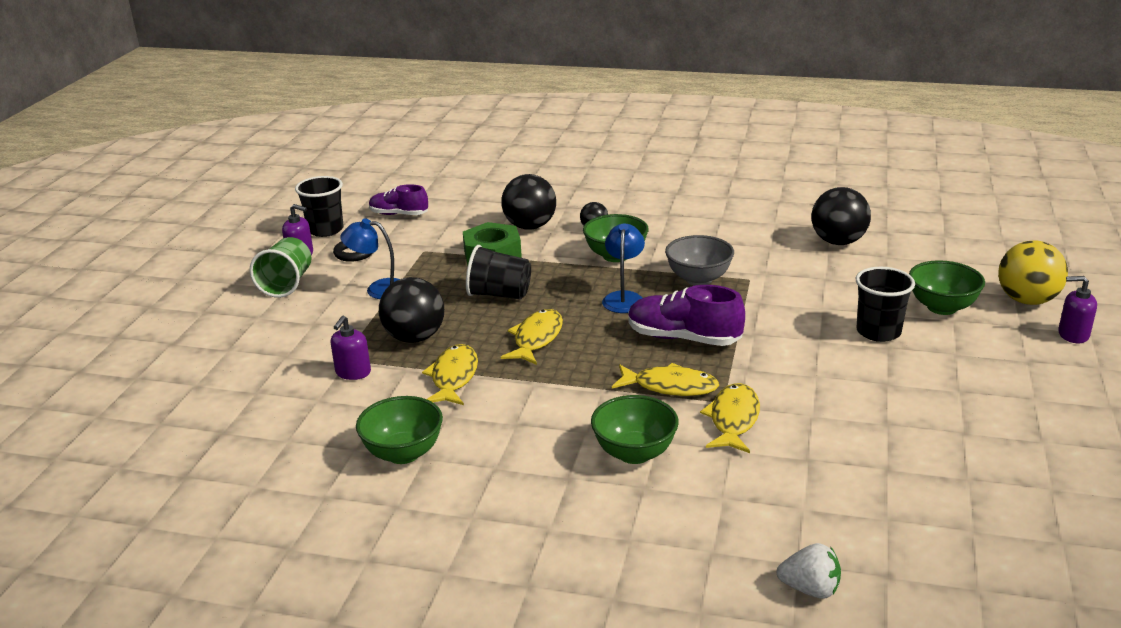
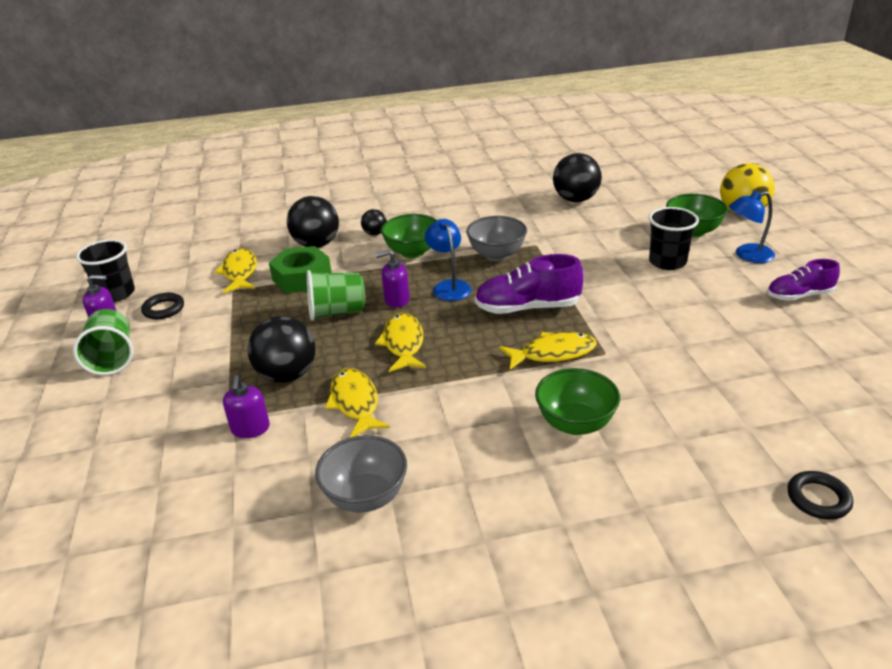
camera: 25 degrees left, 5 degrees up
blue lamp [340,219,400,299] -> blue lamp moved to [729,191,775,263]
green bowl [356,396,443,464] -> grey bowl [315,435,407,513]
purple shoe [369,184,428,215] -> purple shoe moved to [767,259,840,301]
black cup [466,245,531,300] -> green cup [307,270,365,321]
yellow fish [700,383,760,453] -> yellow fish moved to [214,248,257,293]
white strawberry [777,543,841,599] -> black ring [788,471,853,520]
purple soap dispenser [1058,276,1097,343] -> purple soap dispenser moved to [376,250,410,308]

